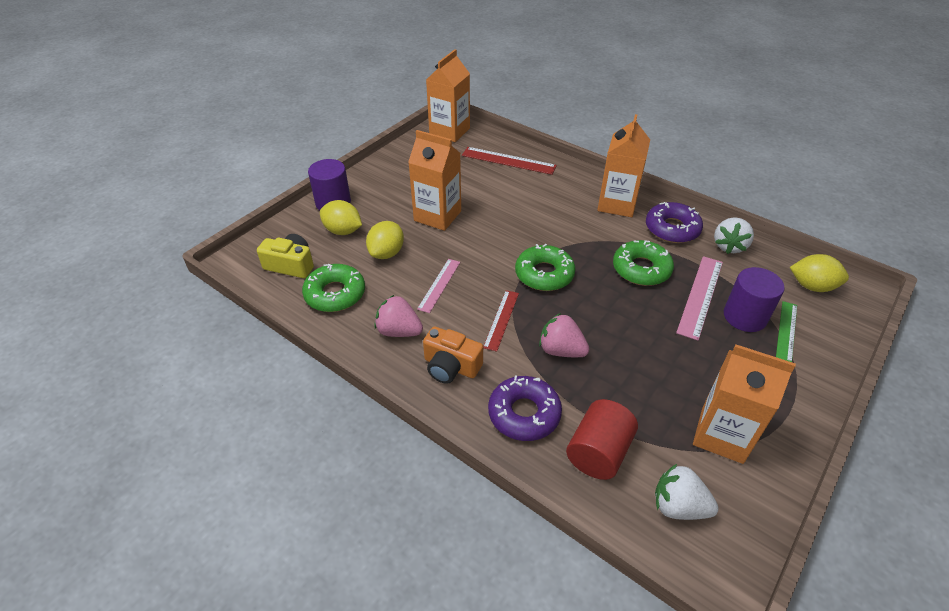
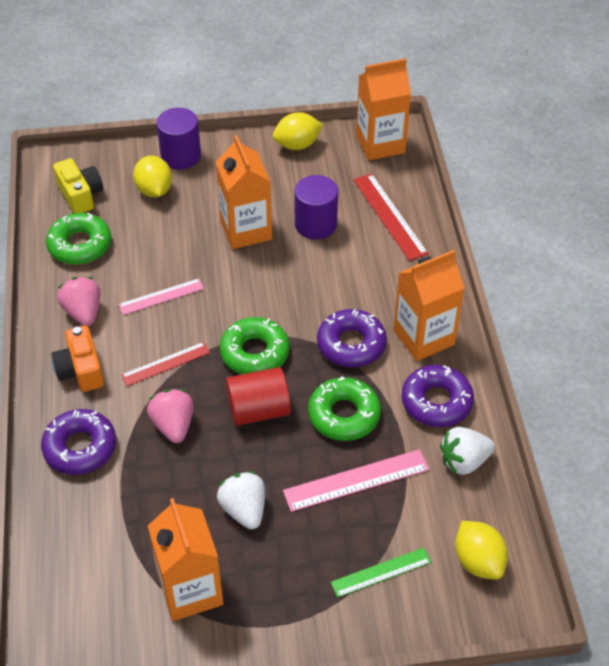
camera: 45 degrees right, 5 degrees up
yellow lemon [366,221,404,259] -> yellow lemon moved to [273,112,323,150]
red cylinder [566,399,638,480] -> red cylinder moved to [225,367,291,426]
white strawberry [655,464,719,520] -> white strawberry moved to [217,472,265,529]
purple cylinder [724,267,785,332] -> purple cylinder moved to [294,175,338,240]
none -> purple donut [317,309,387,367]

